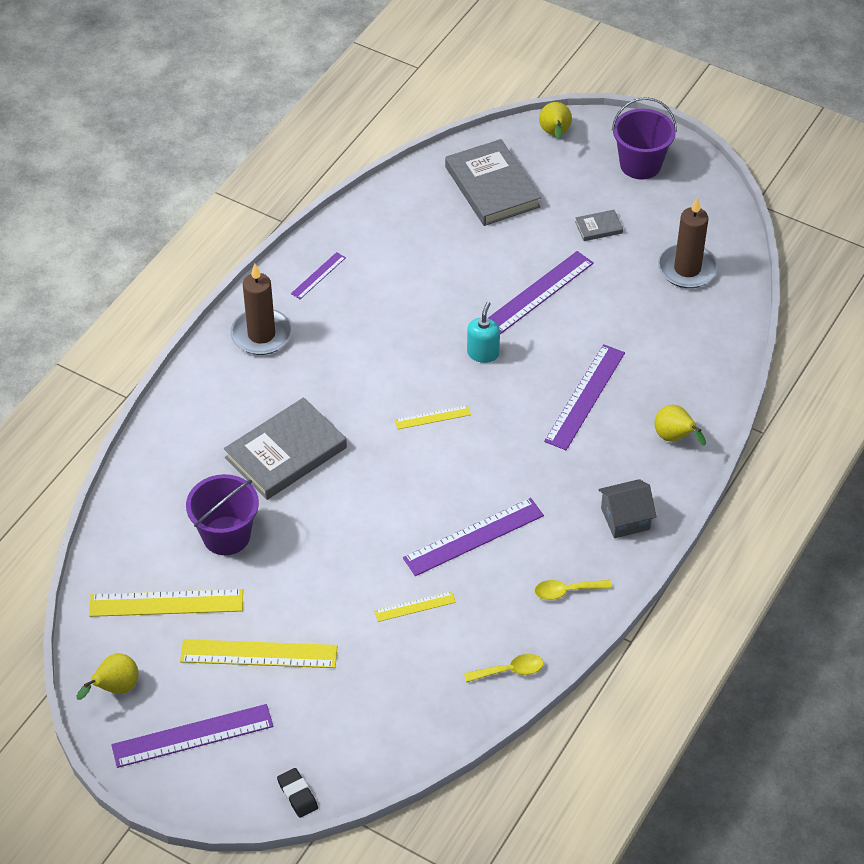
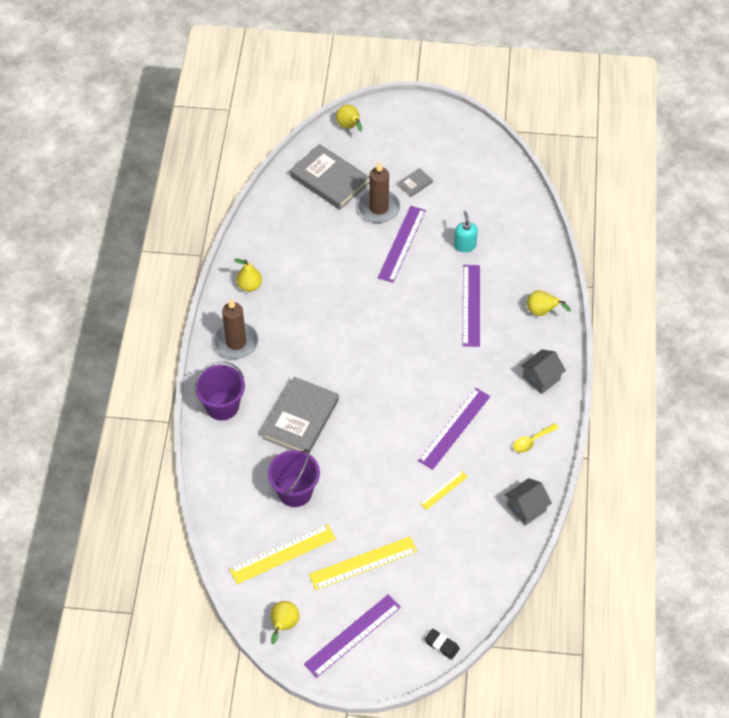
camera: 25 degrees left, 5 degrees up
purple ruler [291,252,346,299] -> yellow pear [234,259,262,292]
yellow ruler [395,405,471,429] -> none
yellow spoon [464,654,543,683] -> grey house [505,478,552,526]
turquoise soap dispenser [467,302,500,363] -> turquoise soap dispenser moved to [454,211,478,252]
purple bucket [612,97,677,180] -> purple bucket moved to [194,361,245,421]
brown candle [658,197,718,288] -> brown candle moved to [358,161,400,223]

